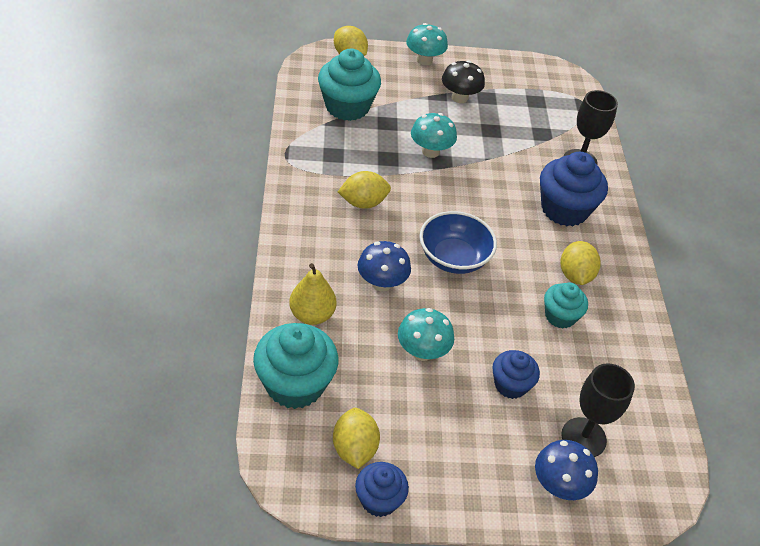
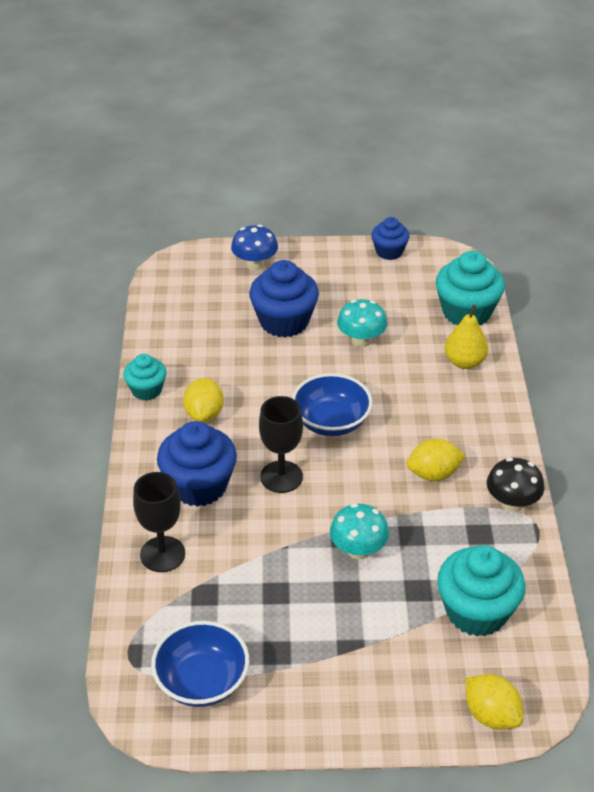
camera: 175 degrees left, 5 degrees down
yellow lemon [333,408,380,469] -> none
blue mushroom [358,241,411,291] -> none
turquoise mushroom [406,23,448,65] -> none
black mushroom [442,60,485,103] -> black mushroom moved to [487,458,544,512]
blue cupcake [492,350,540,399] -> blue cupcake [249,260,319,338], size x1.70
turquoise cupcake [544,283,588,329] -> turquoise cupcake moved to [123,354,167,401]
black goblet [561,363,635,457] -> black goblet moved to [259,396,303,493]
none -> blue bowl [151,621,249,707]

